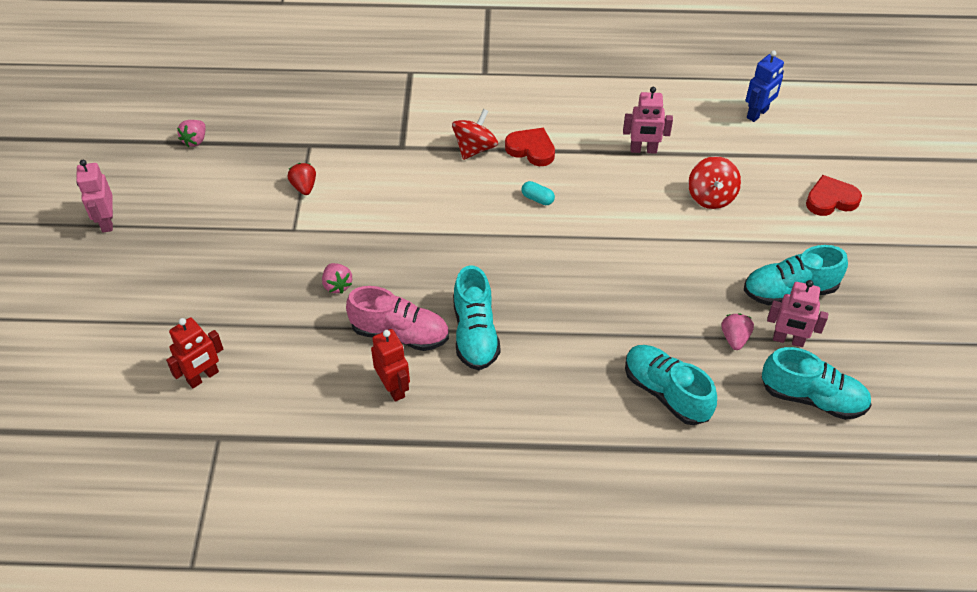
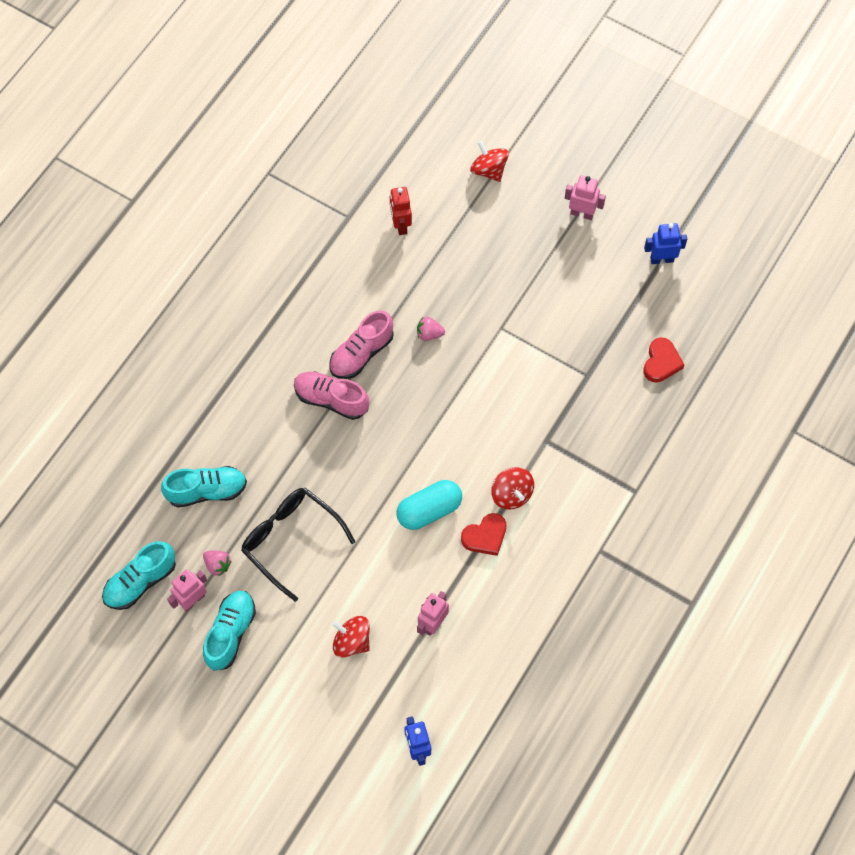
camera: 120 degrees right, 15 degrees up
pink strawberry [177,120,206,147] -> none
red strawberry [288,163,316,195] -> none
red robot [371,329,410,402] -> none
turquoise shoe [453,265,500,370] -> pink shoe [294,371,370,420]
turquoise capsule [522,181,555,205] -> turquoise capsule [396,480,462,530], size x2.21
red heart [806,175,862,216] -> red heart moved to [643,337,684,383]
none -> black glasses [241,488,355,602]
none -> red spinning top [470,141,509,182]
none -> blue robot [644,223,687,264]

